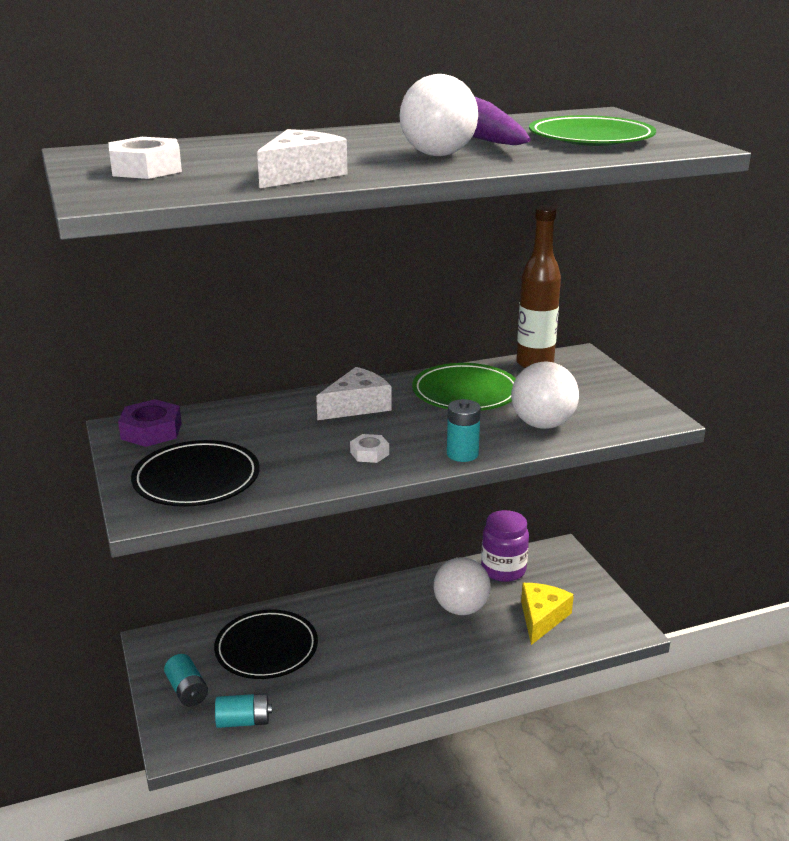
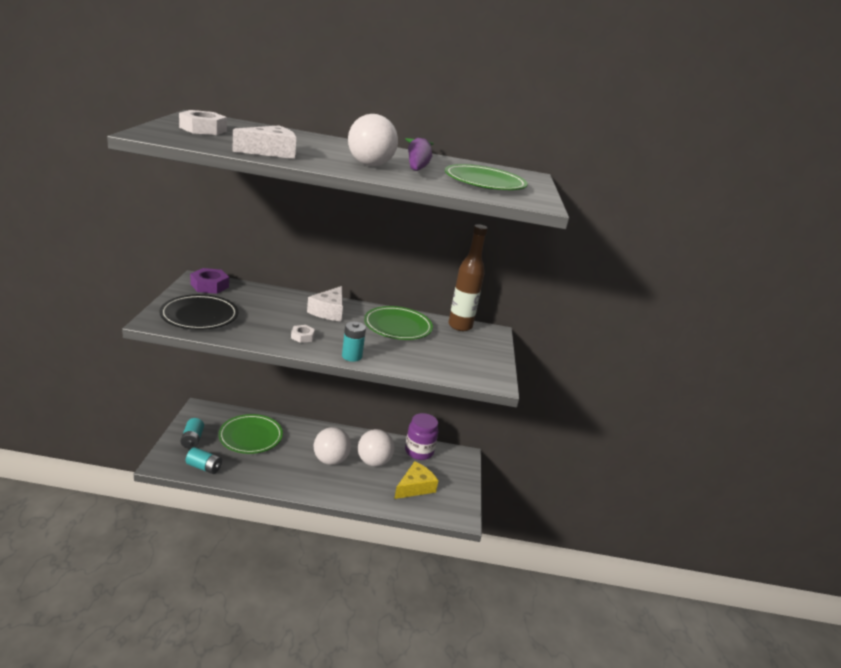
camera: 20 degrees right, 0 degrees up
black plate [214,610,318,679] -> green plate [218,414,283,454]
white cheese [316,367,392,420] -> white cheese turned 120 degrees clockwise [307,286,343,321]
white ball [511,362,579,429] -> white ball moved to [314,427,351,465]

